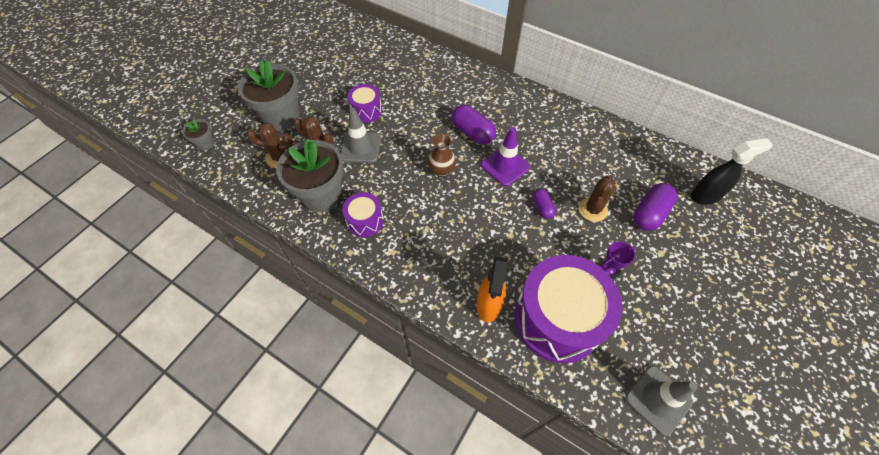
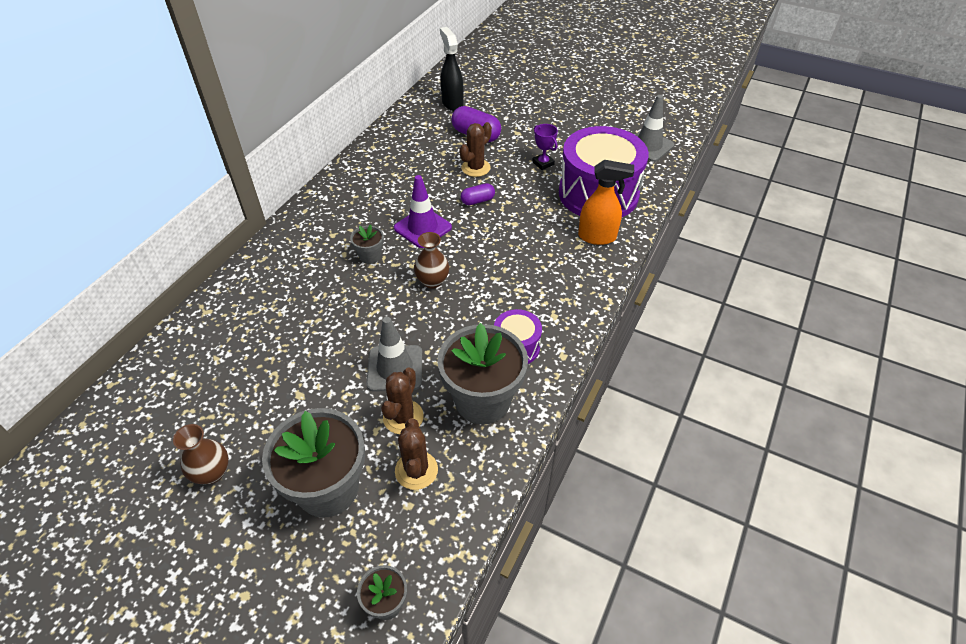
camera: 95 degrees left, 10 degrees down
purple drum [347,84,382,123] -> none
purple capsule [452,105,496,145] -> grey flower pot [350,224,384,264]
brown cactus [579,175,616,222] -> brown cactus turned 75 degrees counterclockwise [459,122,492,177]
none -> brown vase [173,424,229,484]

